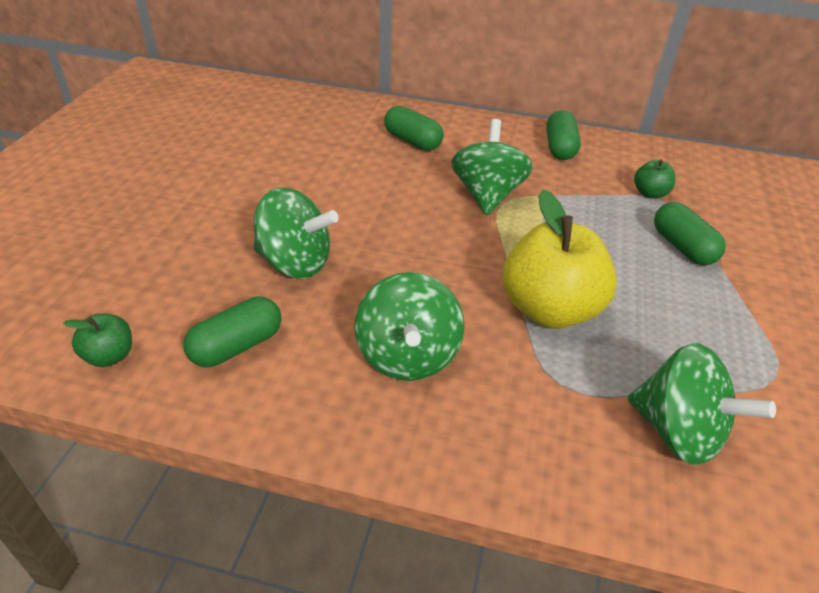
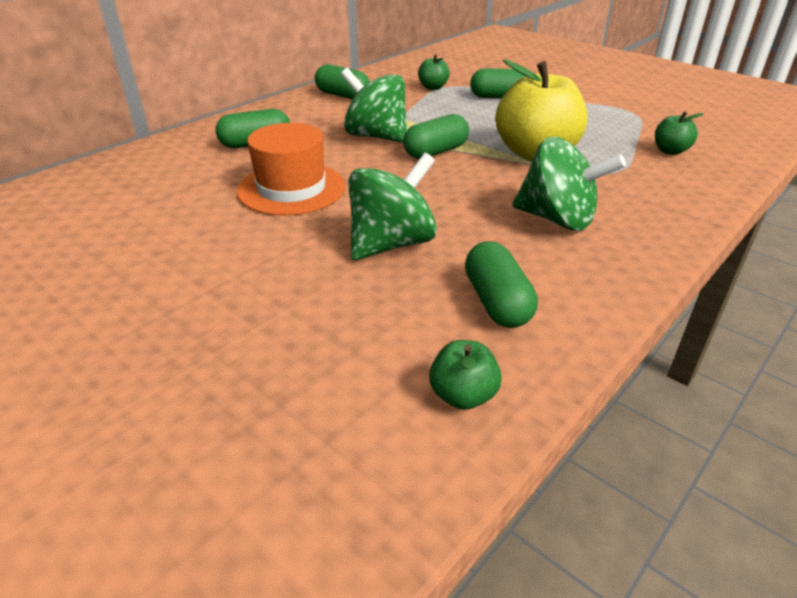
camera: 60 degrees left, 5 degrees down
green spinning top [628,343,776,465] -> green apple [655,111,704,155]
none -> orange hat [237,123,345,215]
none -> green capsule [403,114,469,159]

